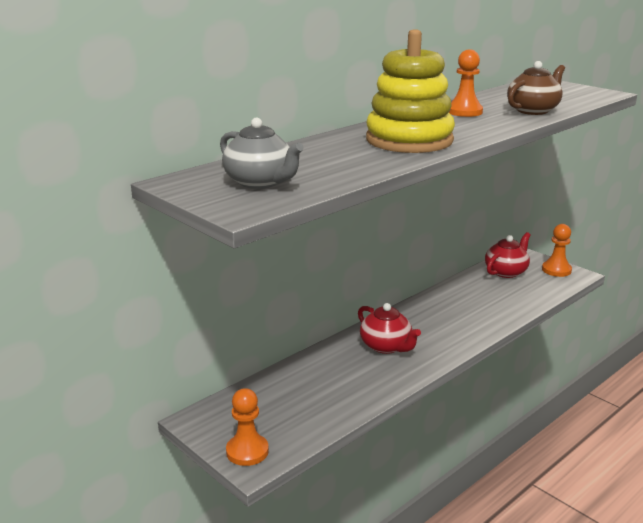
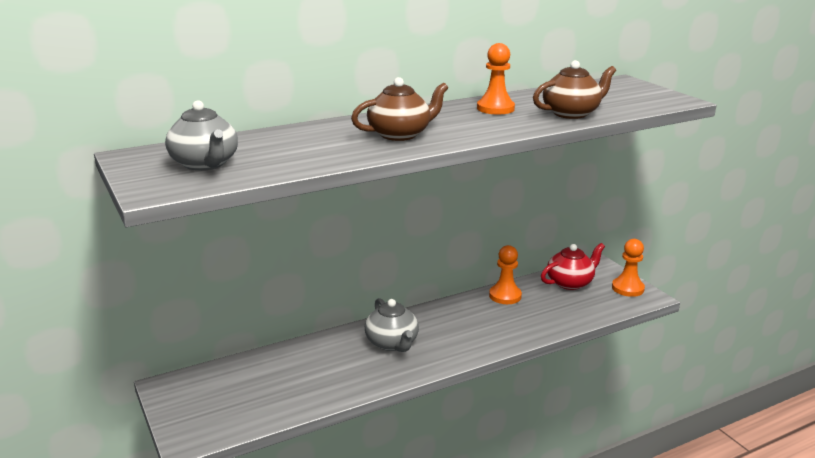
camera: 15 degrees right, 0 degrees up
orange pawn [226,388,269,466] -> orange pawn moved to [489,245,522,304]
red teapot [358,303,421,354] -> grey teapot [365,298,419,352]
yellow stacking toy [366,29,455,153] -> brown teapot [351,77,448,141]

